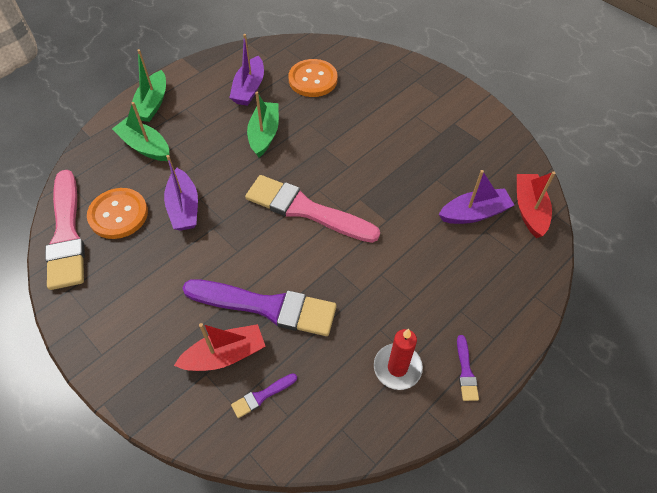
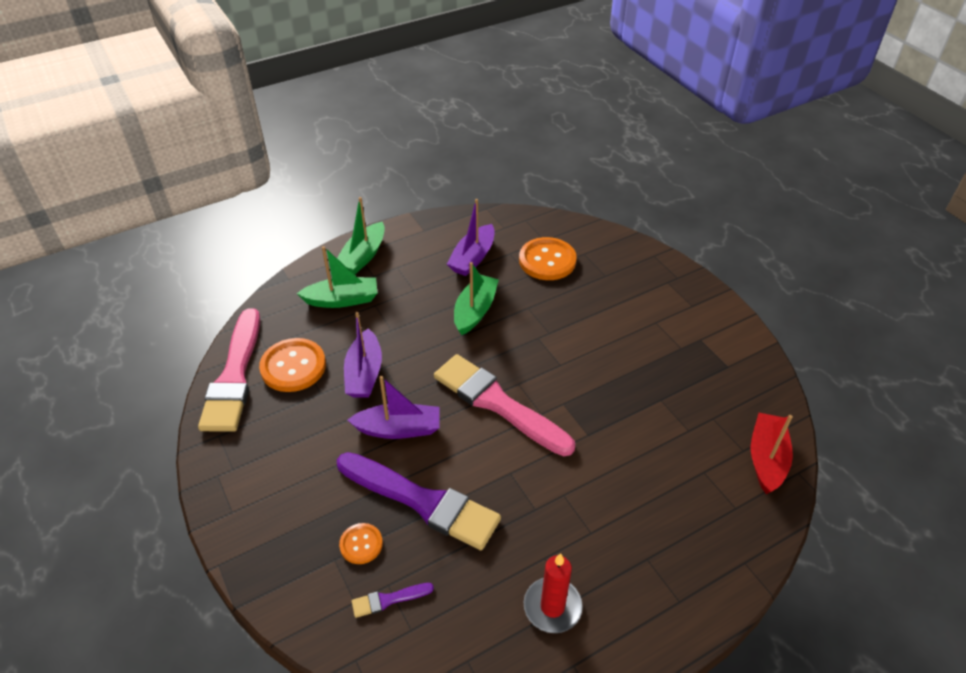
camera: 15 degrees right, 10 degrees down
green boat [112,102,169,161] -> green boat turned 120 degrees clockwise [297,246,377,308]
red boat [174,323,265,371] -> orange button [339,523,383,564]
purple boat [439,170,514,224] -> purple boat moved to [348,376,439,439]
purple brush [457,335,479,401] -> none

